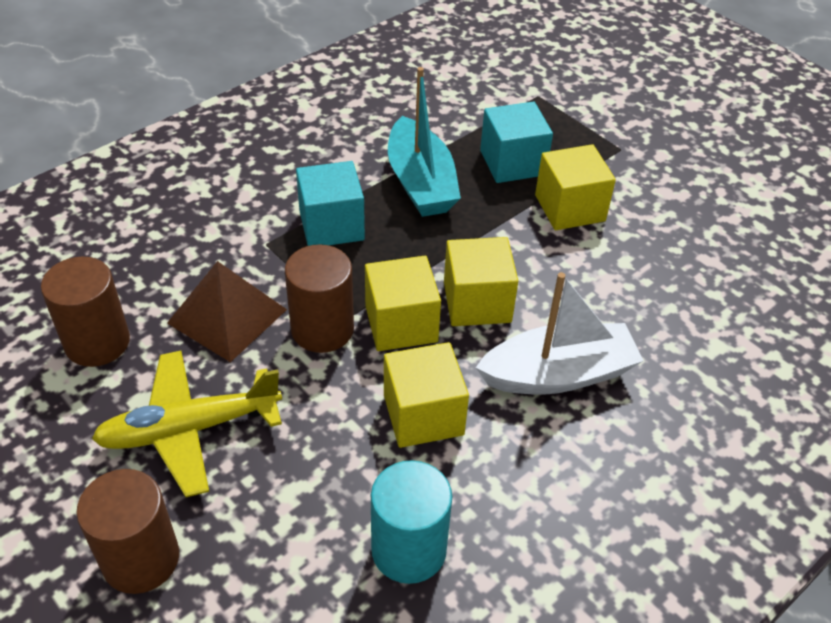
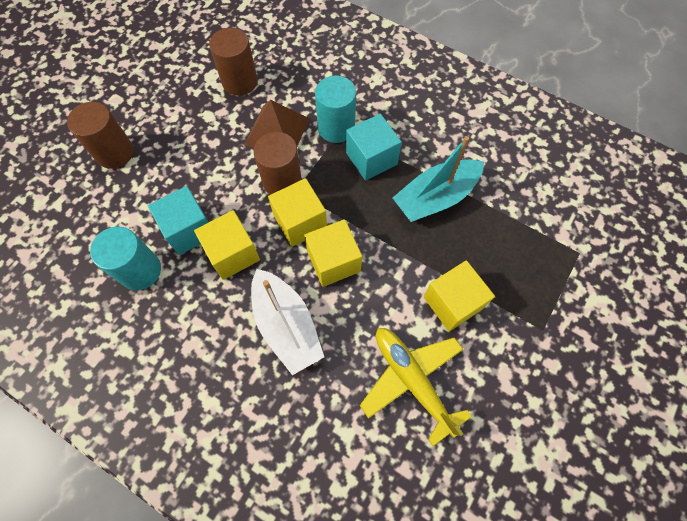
camera: 75 degrees right, 20 degrees up
yellow plane [92,351,282,497] -> yellow plane moved to [360,328,472,446]
turquoise cube [480,101,553,183] -> turquoise cube moved to [148,186,209,255]
none -> turquoise cylinder [315,76,356,143]

